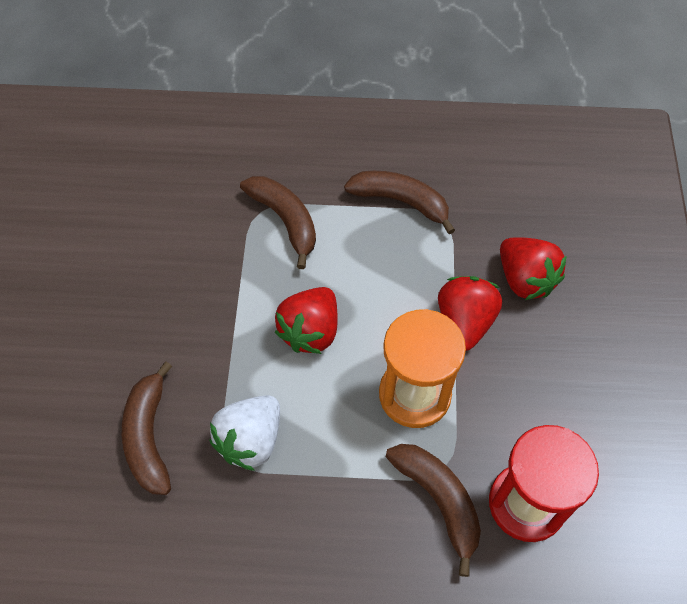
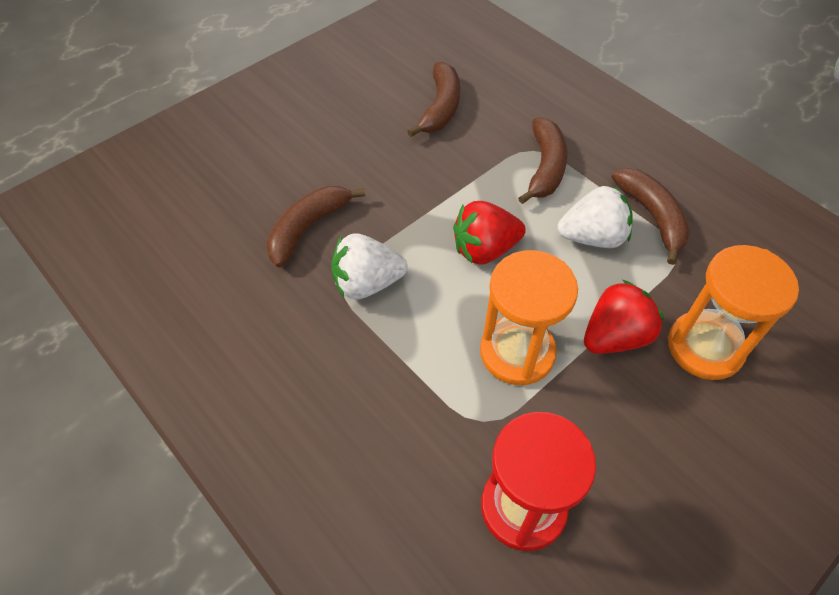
camera: 45 degrees right, 5 degrees down
brown banana [386,444,481,577] -> brown banana moved to [407,62,460,137]
red strawberry [500,237,567,300] -> orange hourglass [668,245,799,380]
none -> white strawberry [558,185,633,248]

